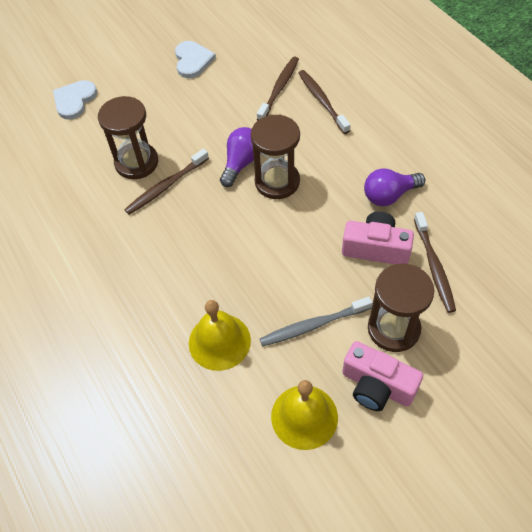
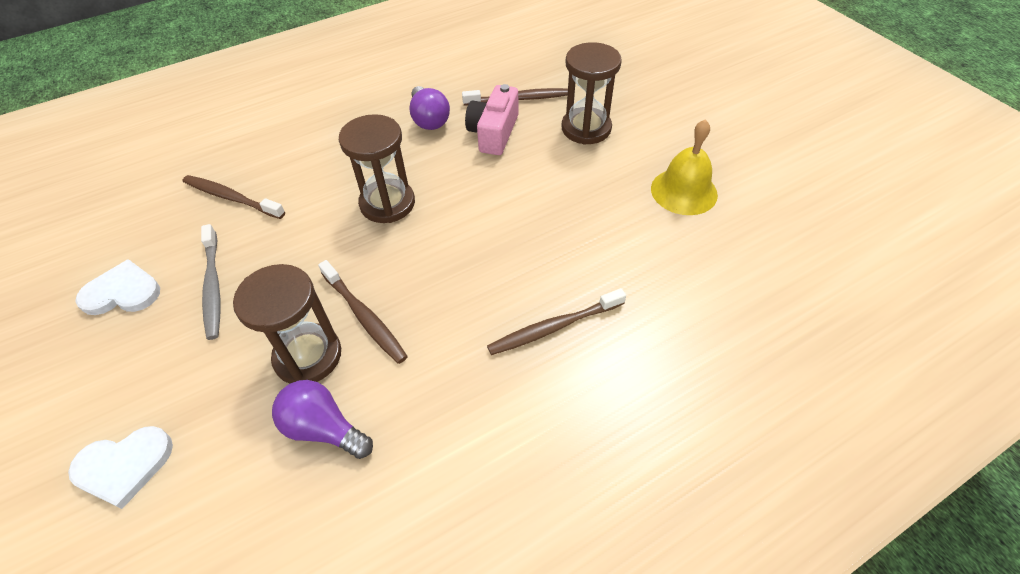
camera: 90 degrees left, 5 degrees down
white heart [53,80,97,120] -> white heart turned 45 degrees counterclockwise [68,426,173,509]
yellow bell [189,300,251,371] -> none
purple light bulb [220,127,261,187] -> purple light bulb moved to [272,380,373,459]
grey toothbrush [260,297,372,347] -> grey toothbrush moved to [201,224,220,340]
brown toothbrush [298,70,351,134] -> brown toothbrush moved to [487,288,626,355]
pink camera [342,341,423,411] -> none

